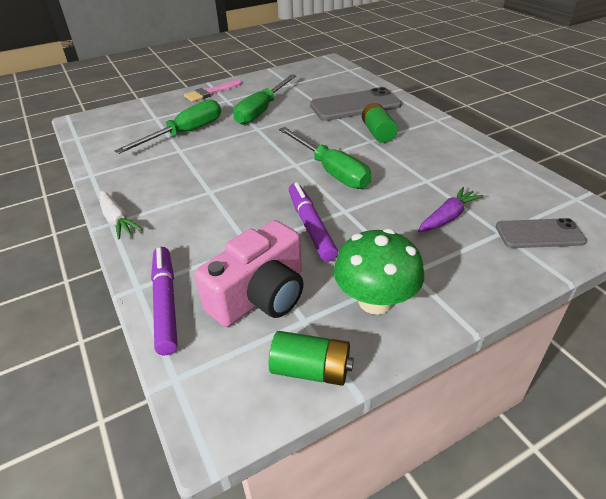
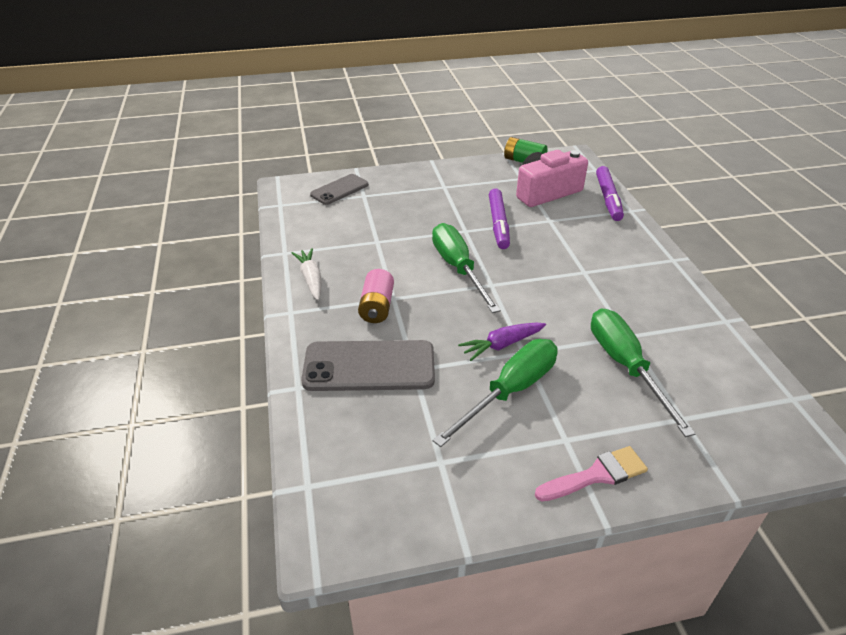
camera: 165 degrees left, 0 degrees up
white carrot [100,191,142,239] -> white carrot moved to [291,248,321,300]
green screwdriver [115,99,221,154] -> green screwdriver turned 105 degrees clockwise [591,308,695,437]
green mushroom [334,229,424,315] -> none
green battery [362,103,398,143] -> pink battery [358,269,394,323]
purple carrot [418,187,483,232] -> purple carrot moved to [458,323,546,361]
grey phone [496,218,587,248] -> grey phone turned 60 degrees counterclockwise [310,174,369,205]

